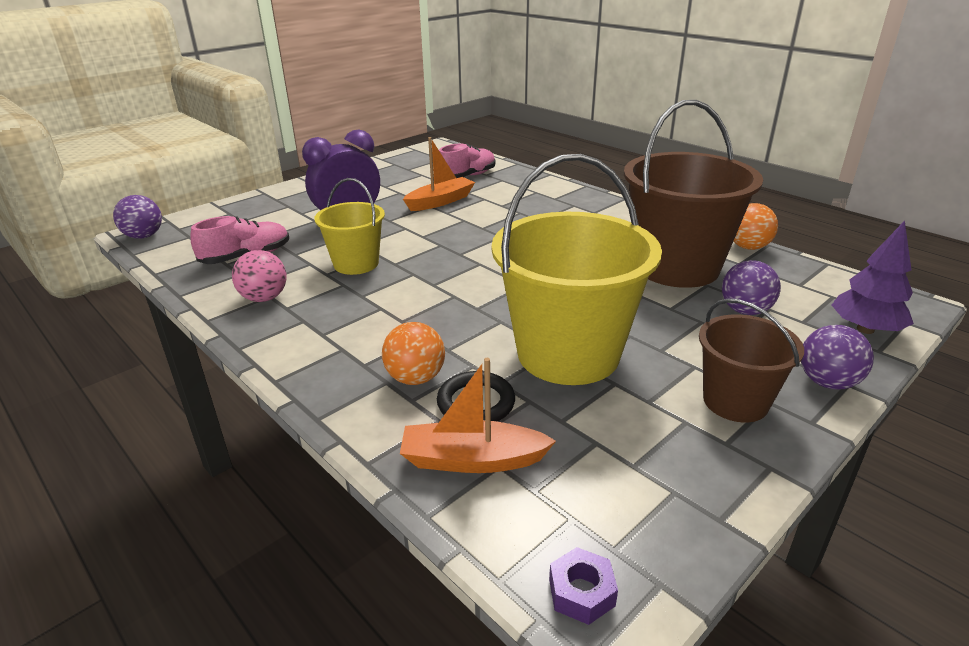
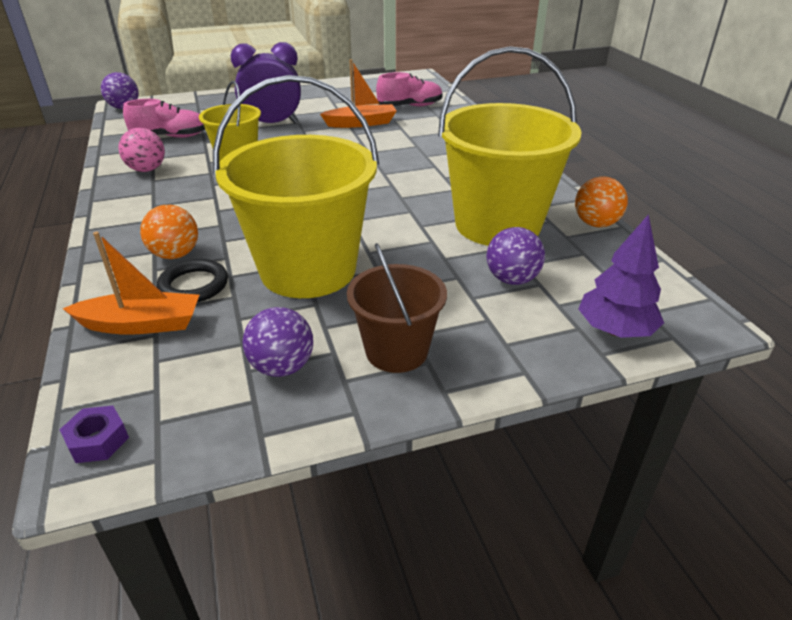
camera: 25 degrees right, 5 degrees up
orange boat [400,358,556,473] -> orange boat turned 150 degrees clockwise [62,232,199,335]
brown bucket [624,100,763,288] -> yellow bucket [438,46,582,246]
purple ball [801,325,874,390] -> purple ball moved to [243,307,313,377]

